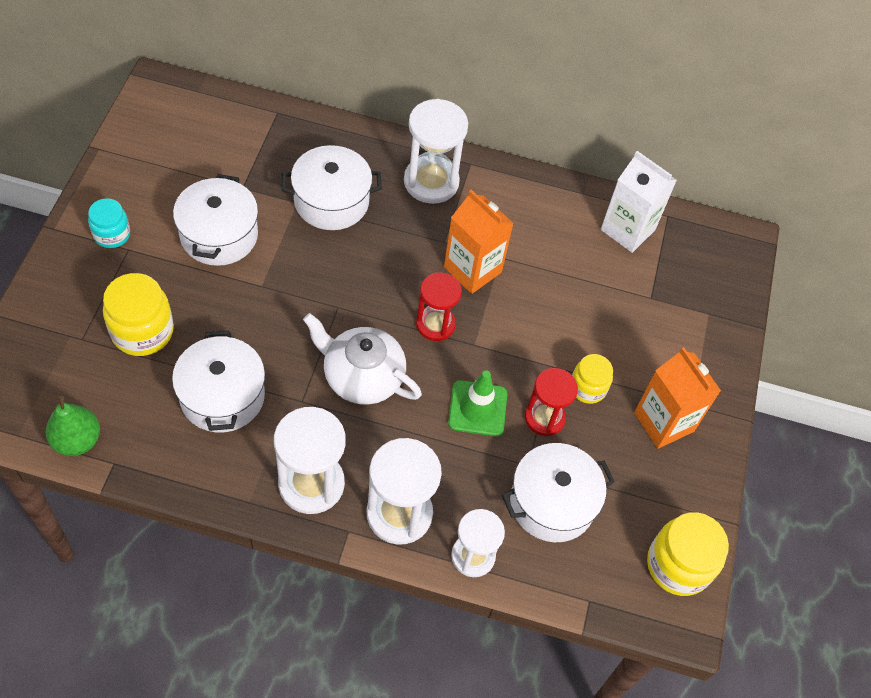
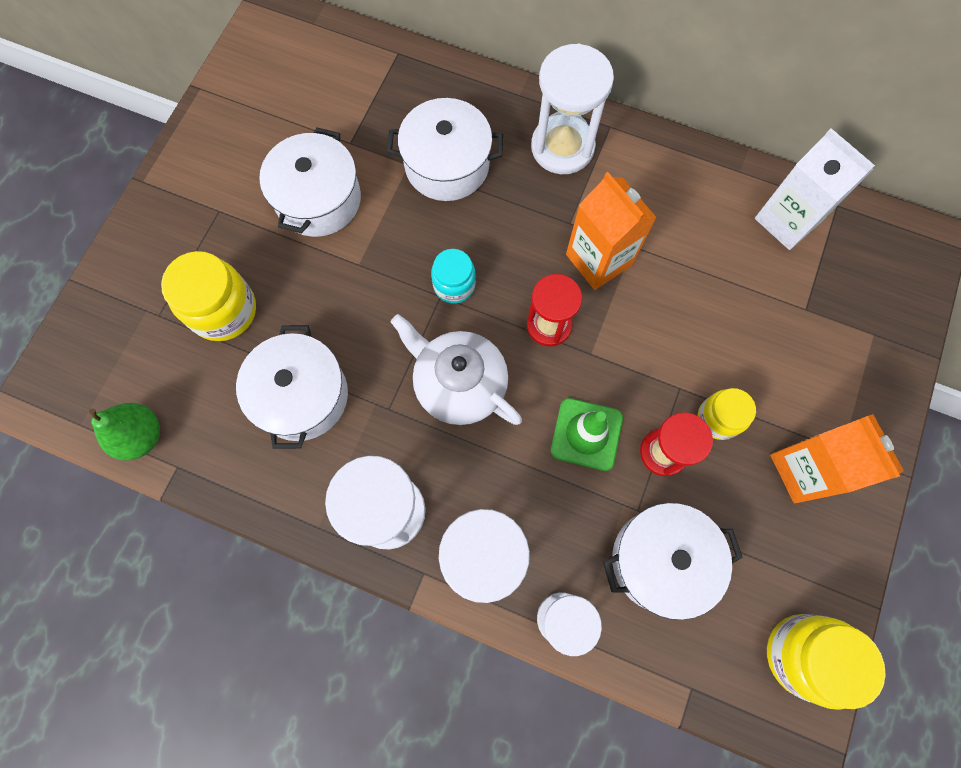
camera: 15 degrees right, 15 degrees up
turquoise jar [88,198,130,248] -> turquoise jar moved to [431,249,476,304]

